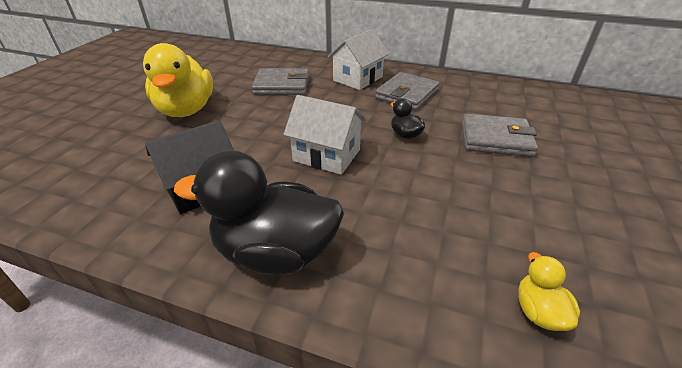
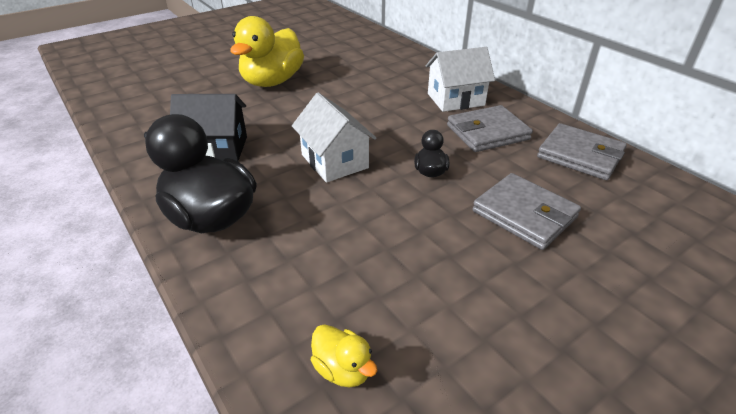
camera: 35 degrees right, 0 degrees up
grey wallet [252,68,309,95] -> grey wallet moved to [537,123,627,180]
yellow duck [518,252,580,331] -> yellow duck turned 105 degrees clockwise [311,324,378,388]

